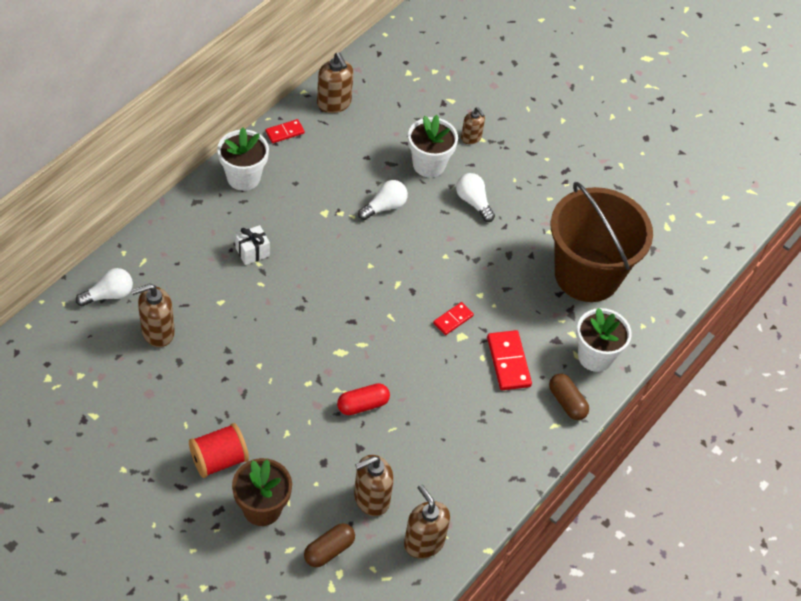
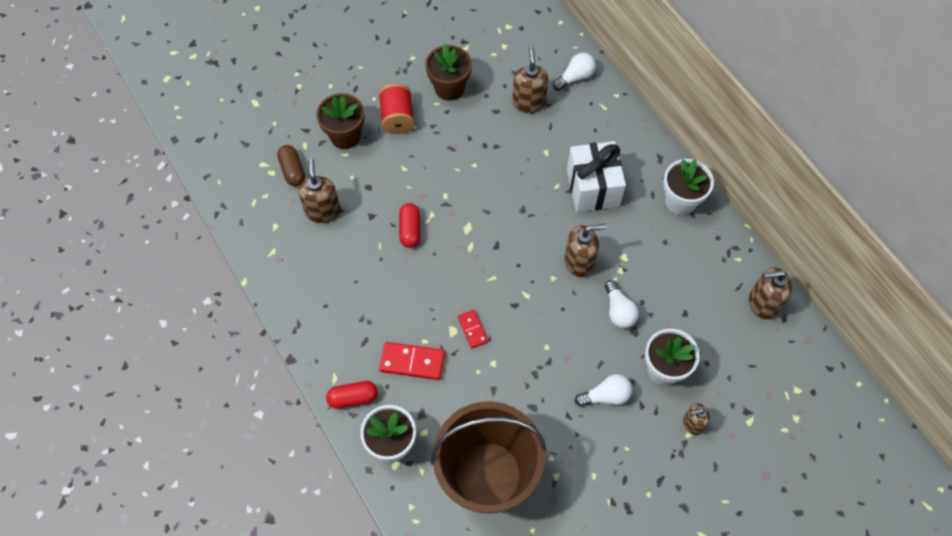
camera: 115 degrees right, 10 degrees up
white light bulb [76,268,133,306] -> white light bulb turned 120 degrees counterclockwise [553,53,596,91]
white gift [235,225,270,265] -> white gift [567,141,626,212], size x2.04
red domino [266,119,305,143] -> none
brown soap dispenser [404,484,450,559] -> brown soap dispenser moved to [565,224,607,277]
brown capsule [549,374,589,420] -> red capsule [326,381,378,409]
none -> brown flower pot [425,44,472,101]

